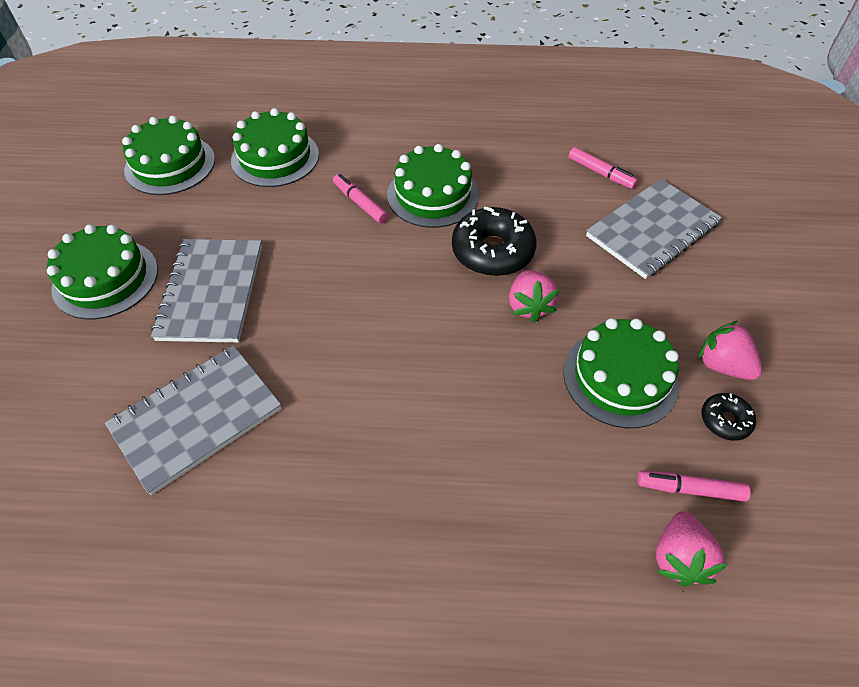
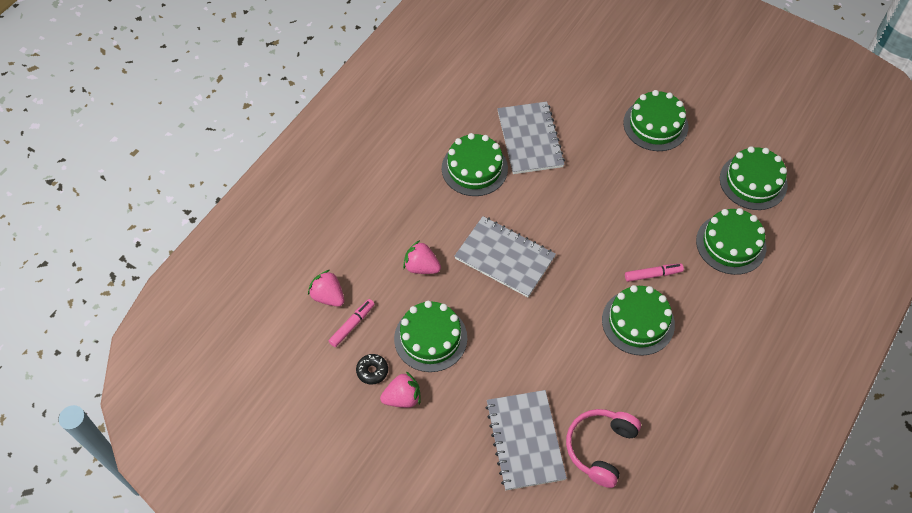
camera: 120 degrees right, 5 degrees up
grey notebook [151,239,262,343] -> grey notebook moved to [455,216,556,297]
black donut [452,207,536,276] -> none
pink strawberry [509,270,560,323] -> pink strawberry moved to [403,240,441,274]
pink marker [568,147,638,189] -> pink headphones [566,409,641,488]
none -> green cake [442,133,508,196]

